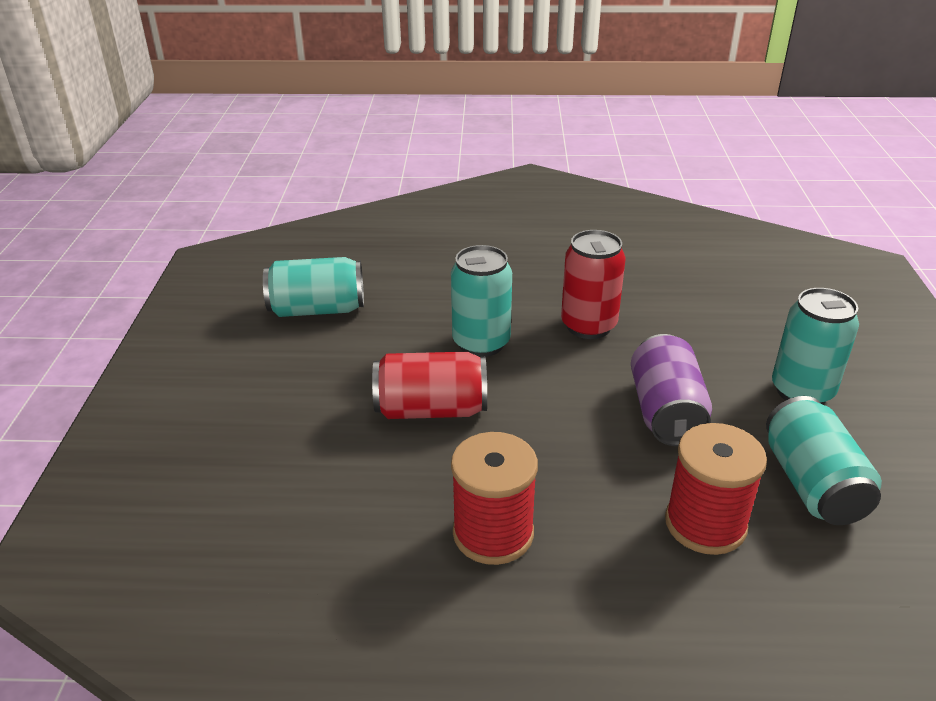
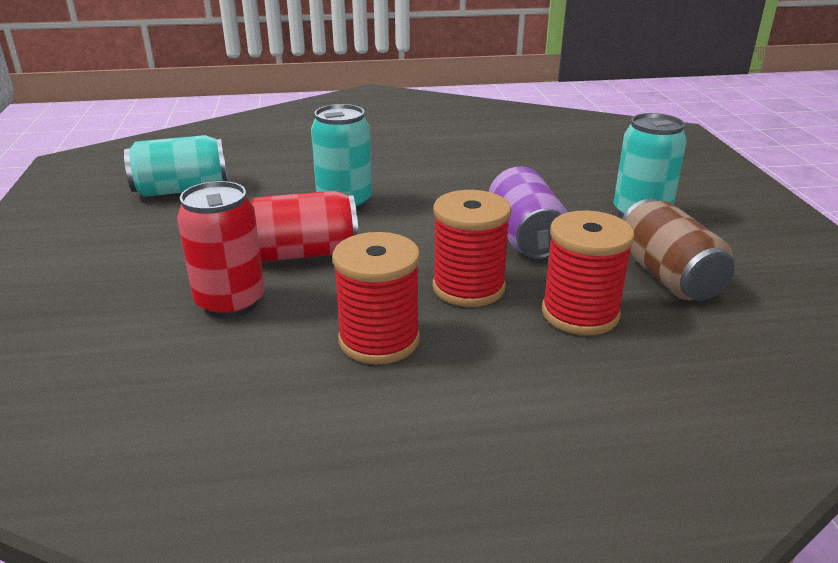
camera: 10 degrees left, 5 degrees down
red can [561,230,625,339] -> red can moved to [177,181,265,318]
turquoise can [766,396,882,525] -> brown can [622,198,735,301]
none -> red spool [432,190,511,307]

